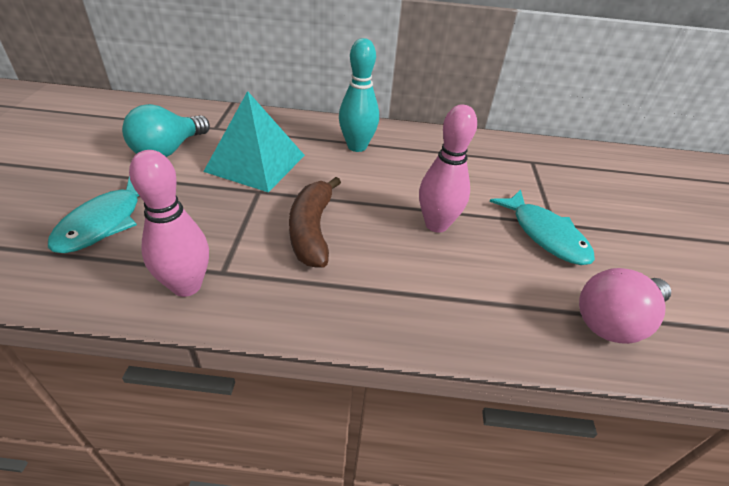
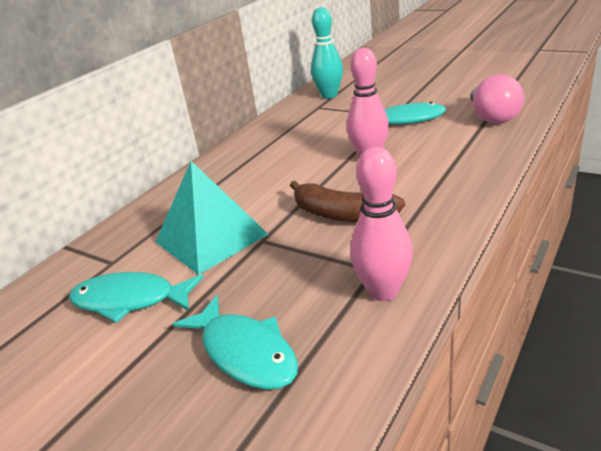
camera: 55 degrees left, 10 degrees down
turquoise light bulb [122,104,210,157] -> turquoise fish [69,272,204,323]
turquoise bowling pin [339,38,379,152] -> turquoise bowling pin moved to [311,7,343,99]

